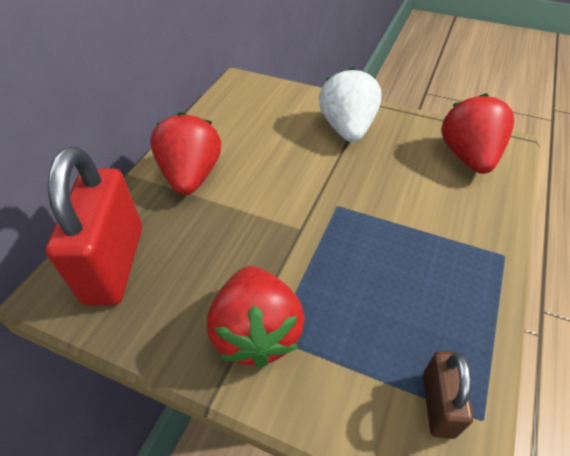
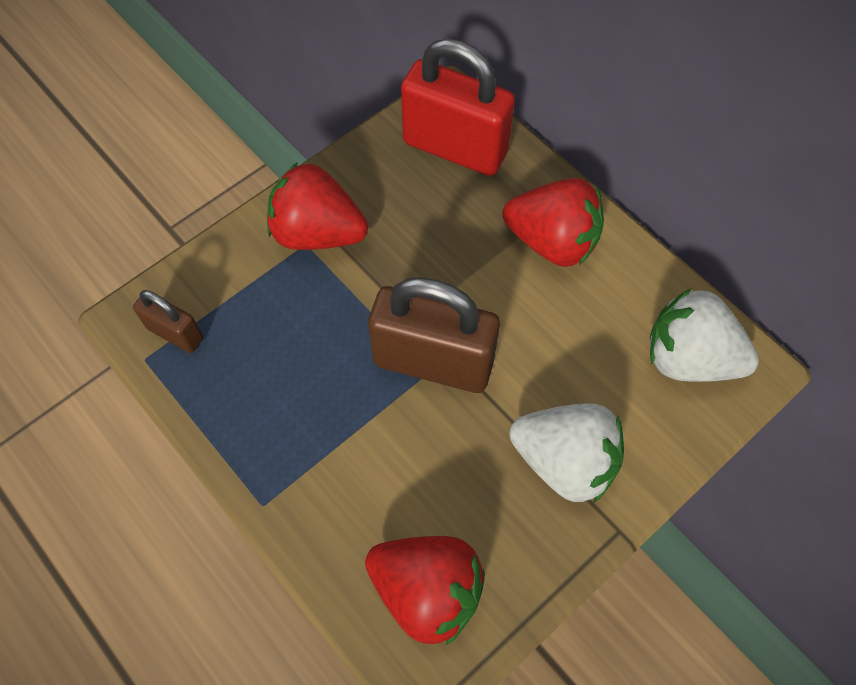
camera: 115 degrees right, 15 degrees up
none -> brown padlock [368,277,500,393]
none -> white strawberry [650,288,759,382]

